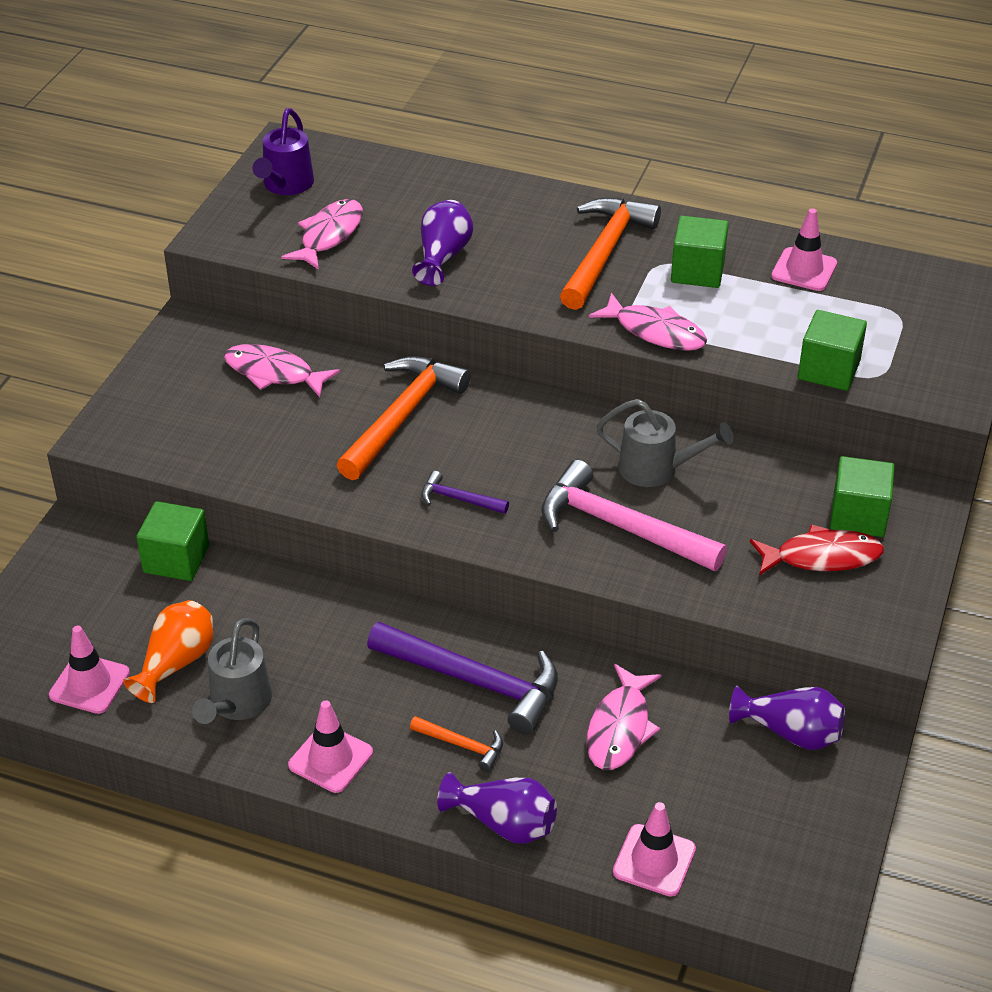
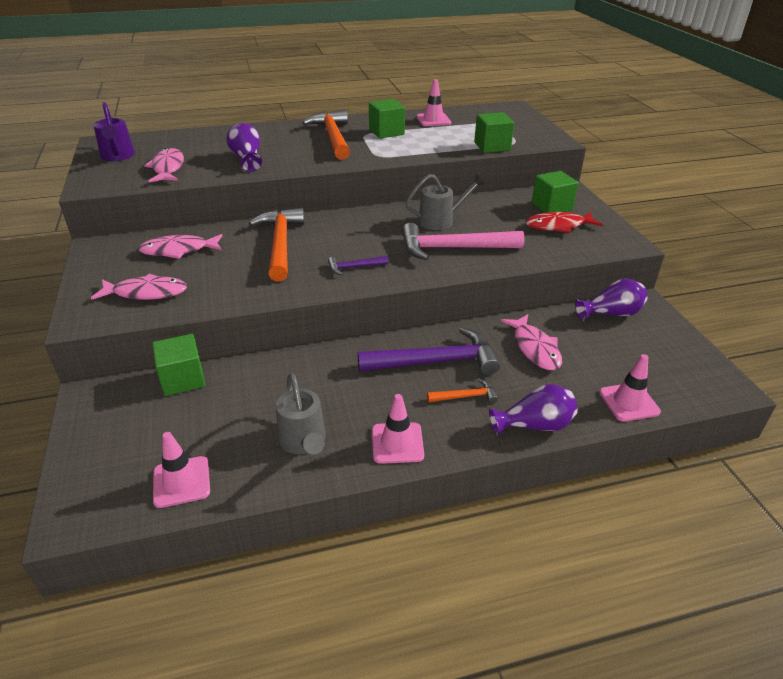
camera: 35 degrees left, 5 degrees down
orange vase [123,600,213,703] -> none
pink fish [589,293,707,351] -> pink fish moved to [91,274,187,300]
red fish [750,524,884,575] -> red fish turned 150 degrees counterclockwise [525,212,603,233]

